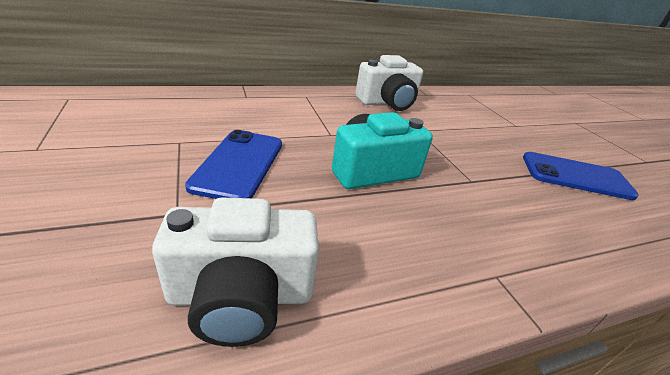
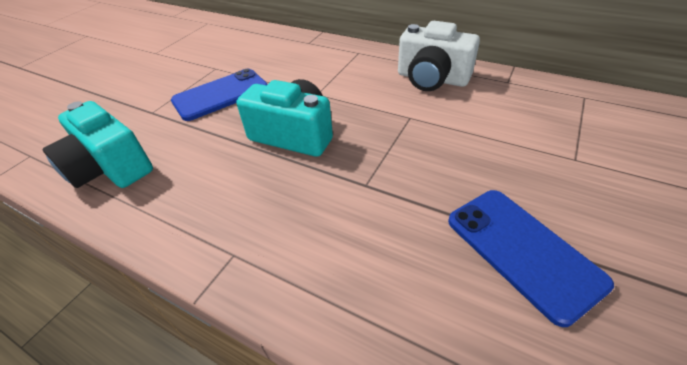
camera: 55 degrees right, 10 degrees up
white camera [152,197,319,347] -> turquoise camera [43,101,153,188]

